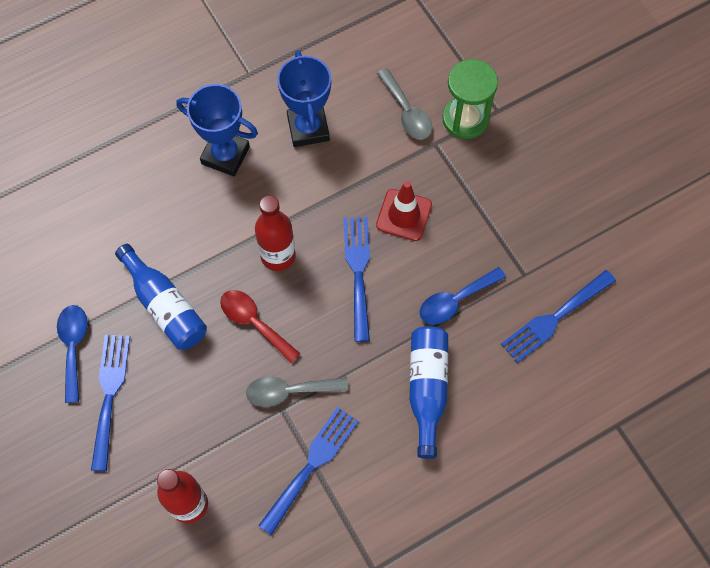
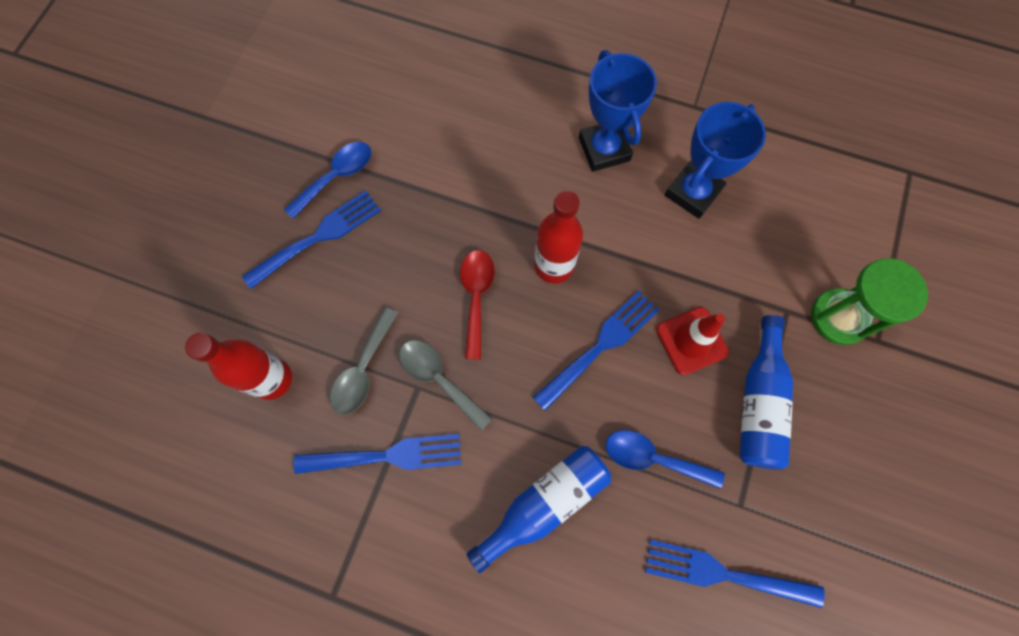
camera: 50 degrees right, 5 degrees up
blue bottle [115,244,207,350] -> blue bottle moved to [739,315,793,470]
grey spoon [377,68,432,140] -> grey spoon moved to [330,307,398,415]

